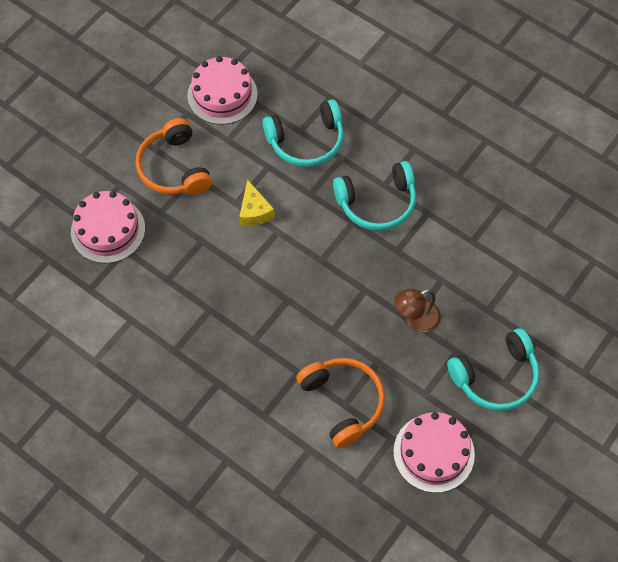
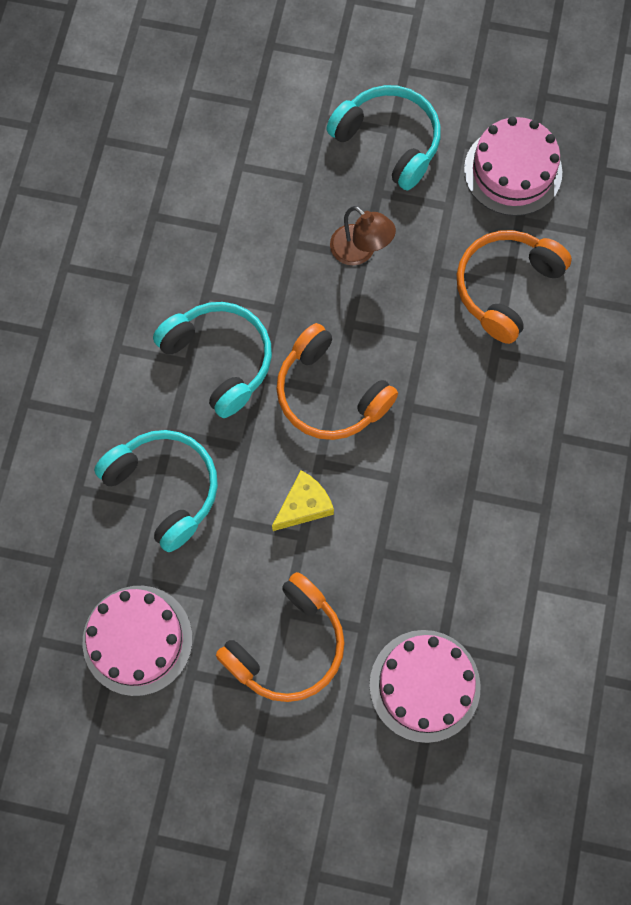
camera: 115 degrees left, 10 degrees up
none -> orange headphones [276,323,398,440]

